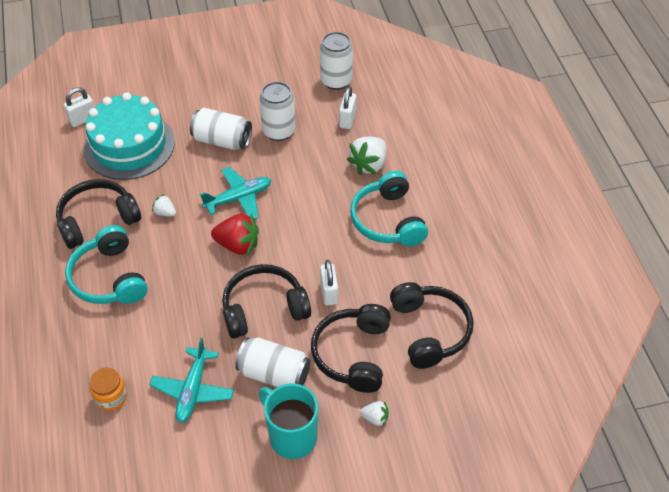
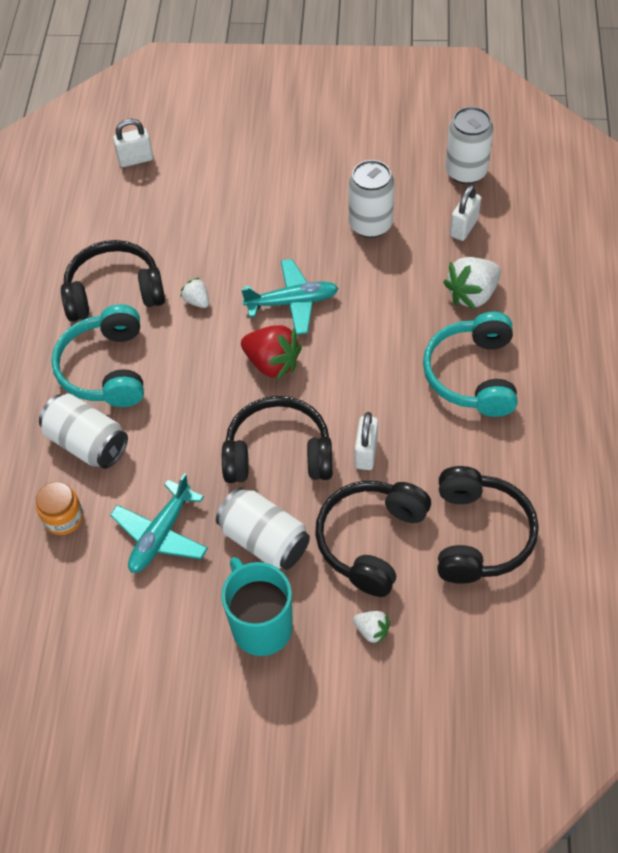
camera: 20 degrees right, 5 degrees up
turquoise cake [84,92,175,180] -> none
white can [190,108,252,150] -> white can moved to [39,394,128,469]

